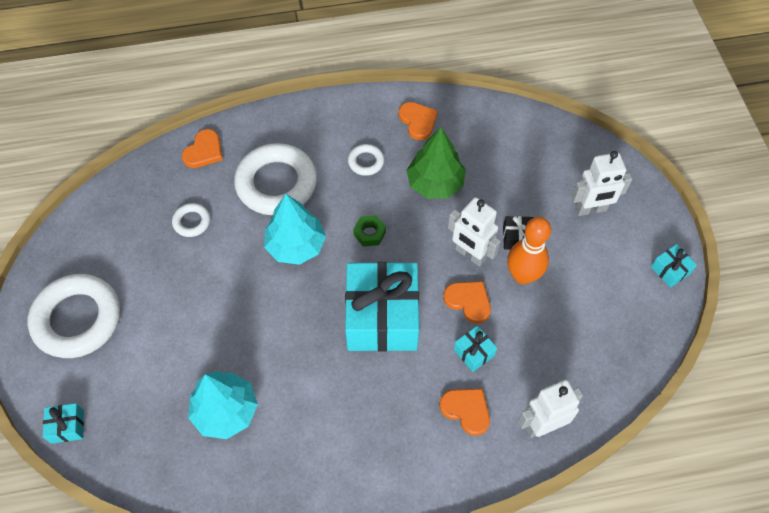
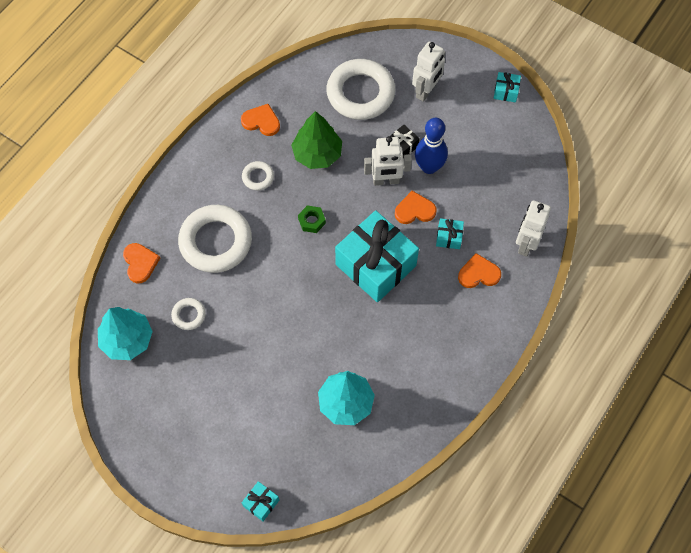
camera: 45 degrees left, 5 degrees up
white ring [28,274,120,358] -> white ring moved to [326,59,395,120]
turquoise tree [264,194,326,265] -> turquoise tree moved to [98,307,153,360]
orange bowling pin [507,217,551,284] -> blue bowling pin [415,118,448,174]

